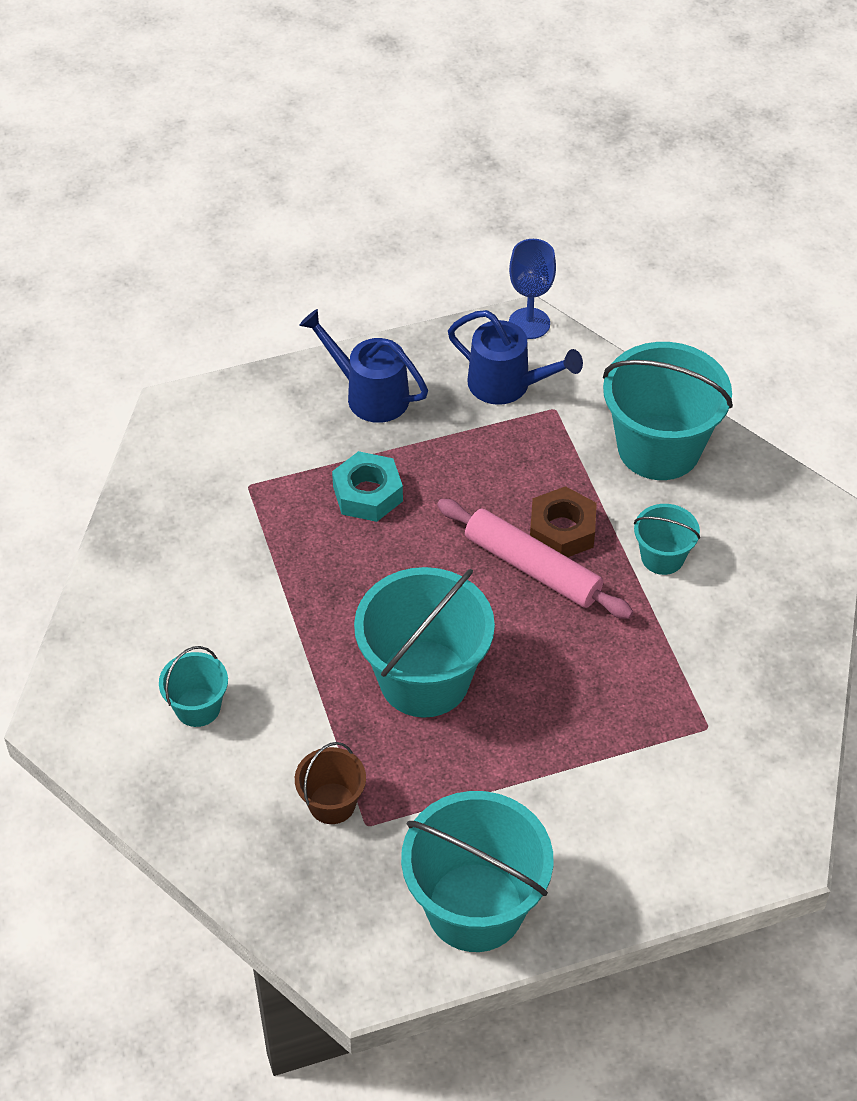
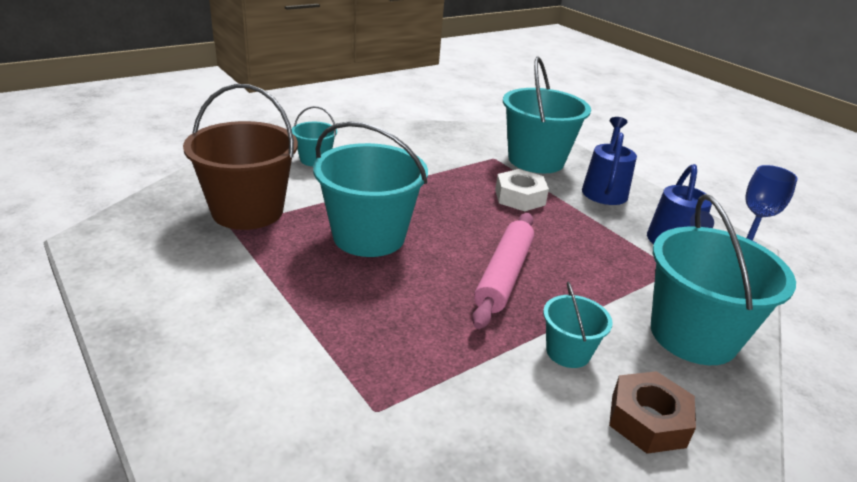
camera: 70 degrees right, 20 degrees down
brown bucket [295,742,366,824] -> brown bucket [183,84,298,230], size x2.01
turquoise nut [332,451,403,522] -> white nut [495,169,549,211]
turquoise bucket [401,791,553,952] -> turquoise bucket moved to [503,56,591,173]
brown nut [530,486,597,557] -> brown nut moved to [609,371,696,454]

